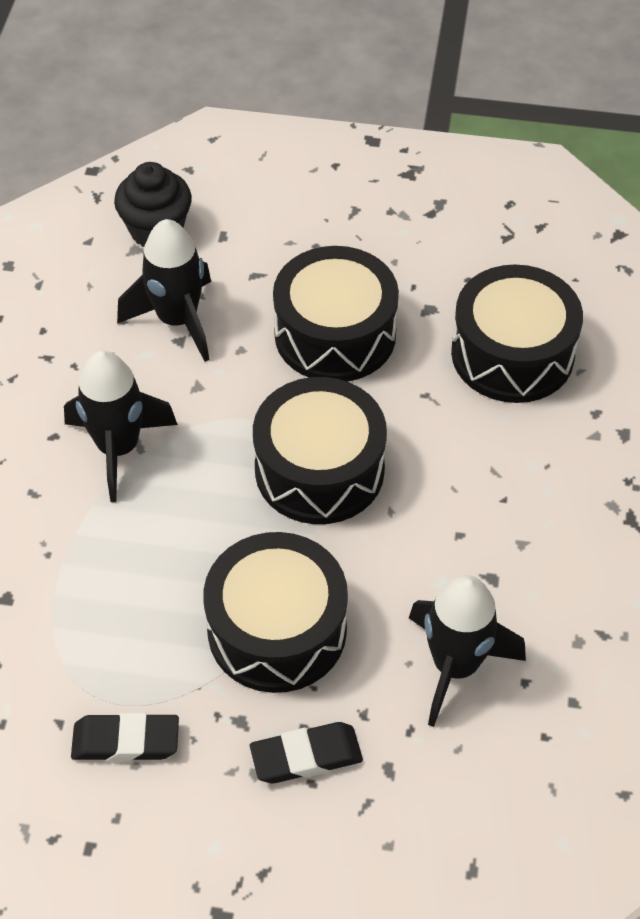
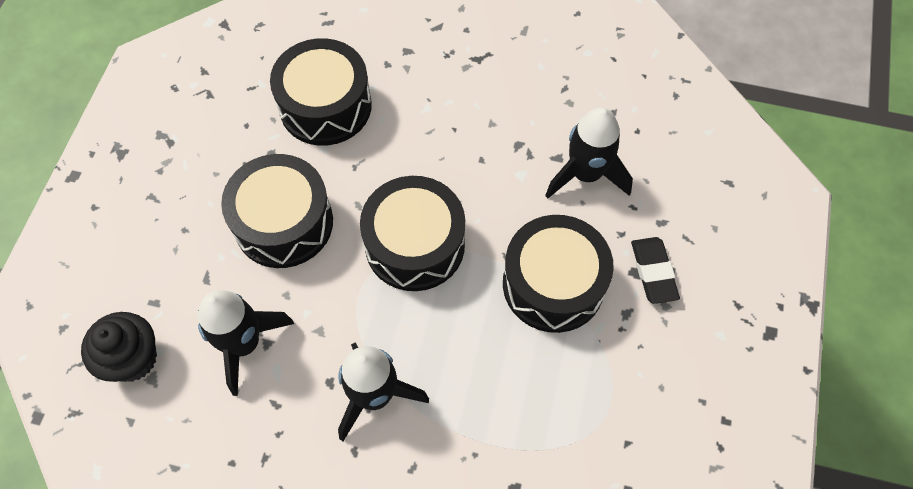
camera: 85 degrees left, 10 degrees up
black eraser [71,713,179,762] -> none

